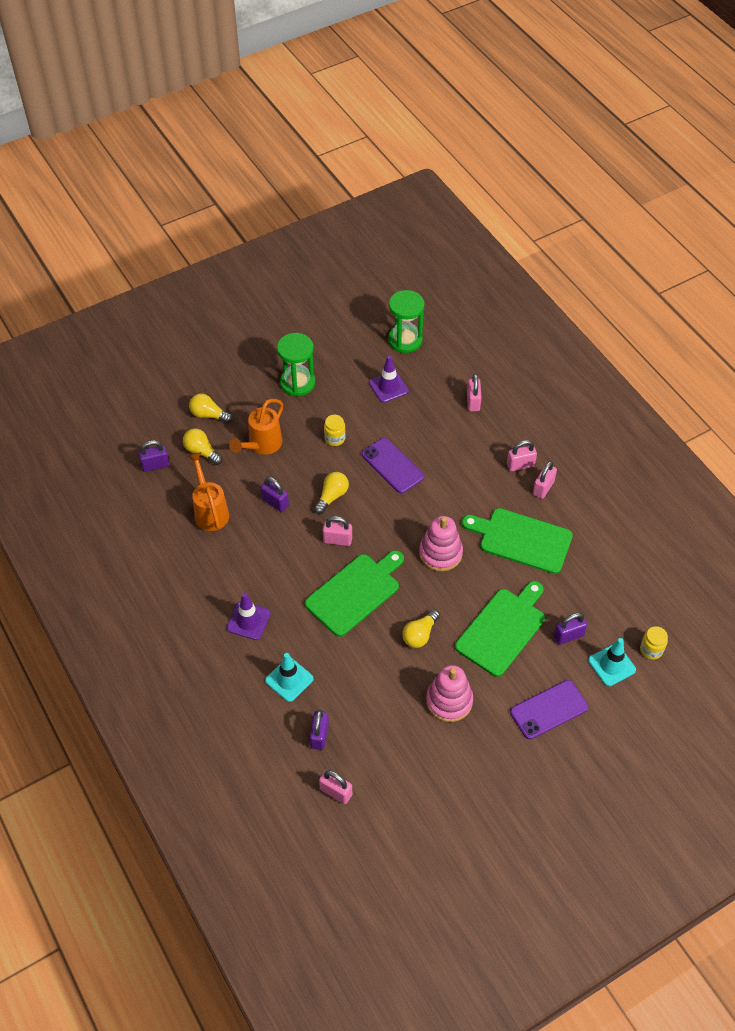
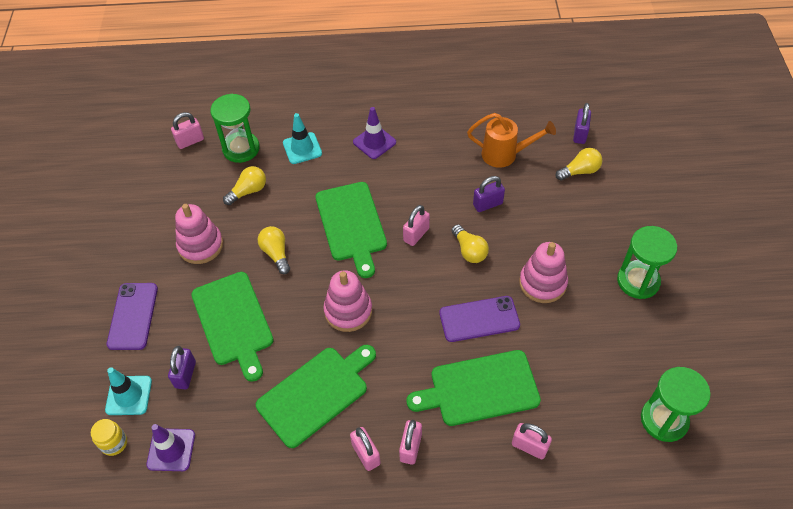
camera: 120 degrees right, 0 degrees up
yellow light bulb [189,393,233,423] -> yellow light bulb moved to [223,166,266,205]
orange watering can [229,399,283,455] -> none
purple padlock [310,709,329,750] -> green hourglass [210,94,260,163]
yellow jar [324,415,346,446] -> pink stacking toy [519,242,568,303]
purple traffic cone [369,356,409,403] -> purple traffic cone moved to [146,424,195,471]
none -> green cutting board [407,350,541,426]

